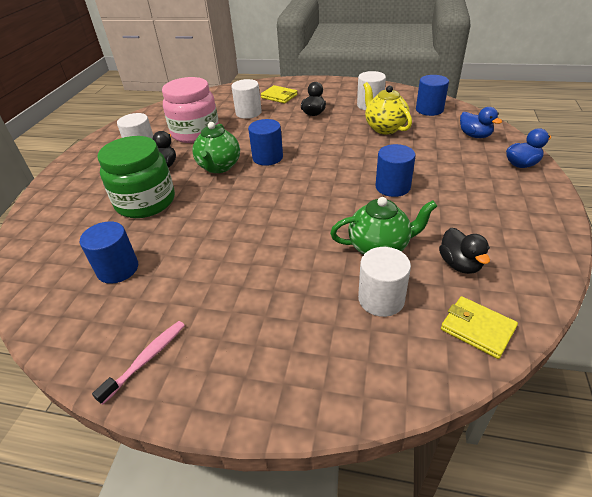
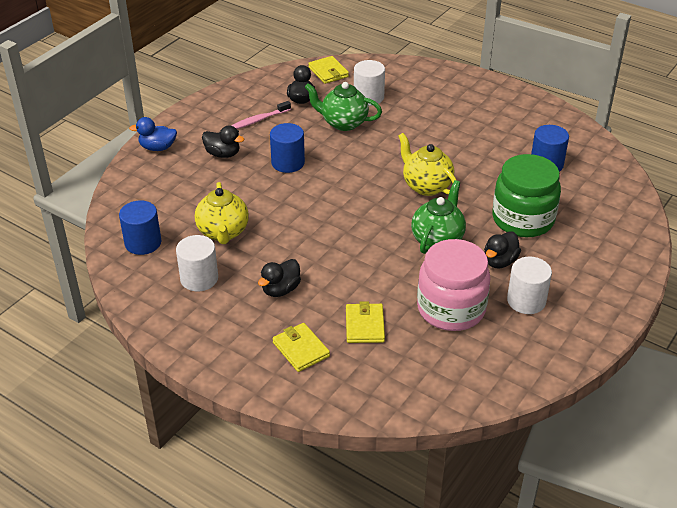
camera: 160 degrees left, 0 degrees up
pink toothbrush [92,321,185,405] -> pink toothbrush moved to [231,101,291,129]
white cylinder [231,79,262,119] -> yellow wallet [346,301,385,343]
blue cylinder [248,119,283,166] -> none
blue duck [460,107,502,138] -> none
none -> black duck [202,125,244,158]
none -> yellow teapot [398,133,456,196]

